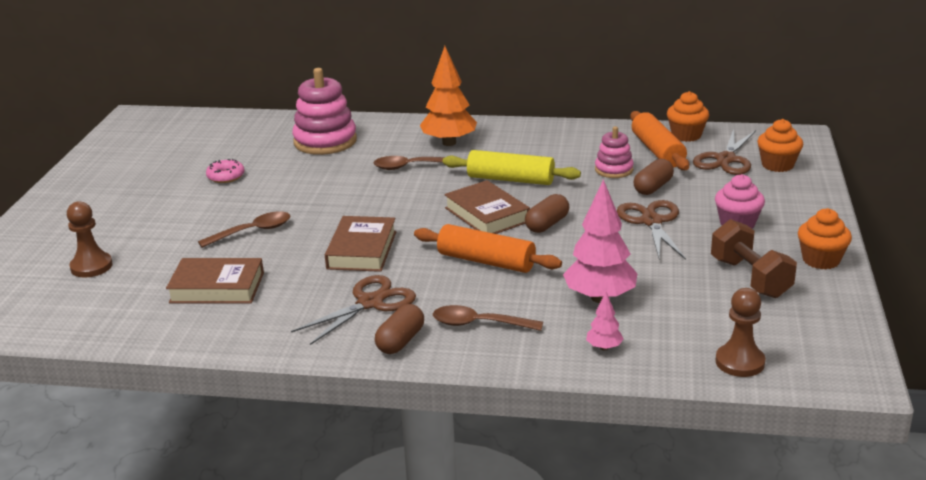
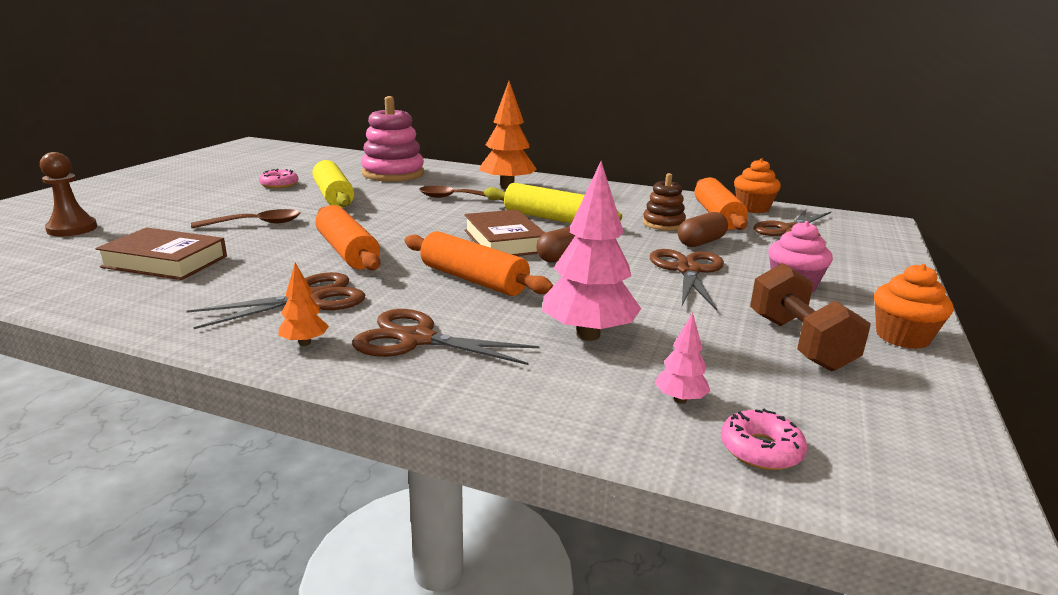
camera: 10 degrees right, 5 degrees down
brown book [325,216,396,272] -> orange rolling pin [315,205,380,270]
brown capsule [375,304,424,354] -> orange tree [278,263,329,346]
brown spoon [433,305,543,331] -> brown scissors [352,309,540,365]
pink tree [586,292,624,350] -> pink tree moved to [655,312,710,404]
pink stacking toy [595,126,634,178] -> brown stacking toy [643,173,686,231]
brown pawn [715,288,765,377] -> pink donut [721,408,807,470]
orange cupcake [757,119,803,172] -> none
none -> yellow rolling pin [312,160,354,208]

